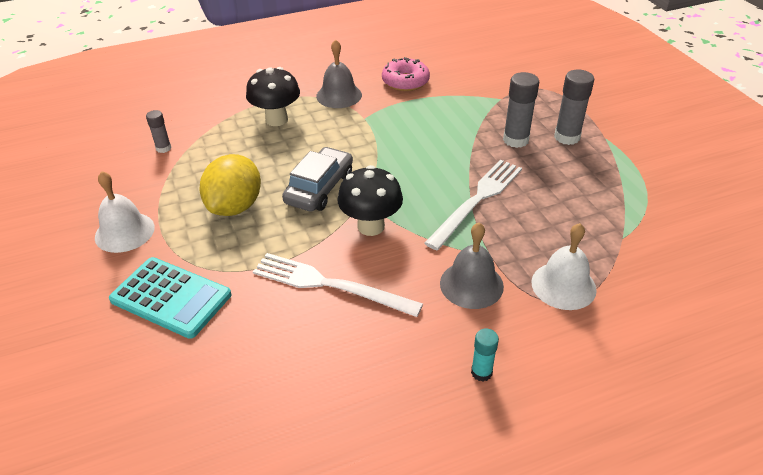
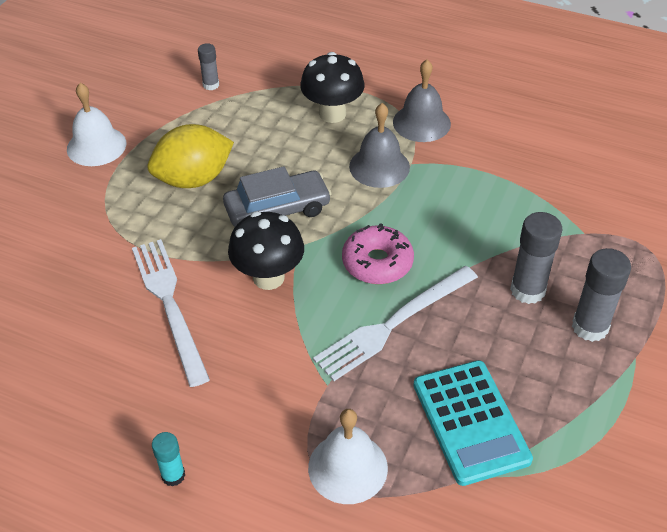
camera: 45 degrees right, 5 degrees up
turquoise calculator [109,257,231,339] -> turquoise calculator moved to [414,360,533,486]
pink donut [382,57,430,91] -> pink donut moved to [342,223,414,284]
white fork [424,160,522,250] -> white fork turned 150 degrees clockwise [313,266,478,381]
grey bell [440,222,504,309] -> grey bell moved to [349,103,410,188]

